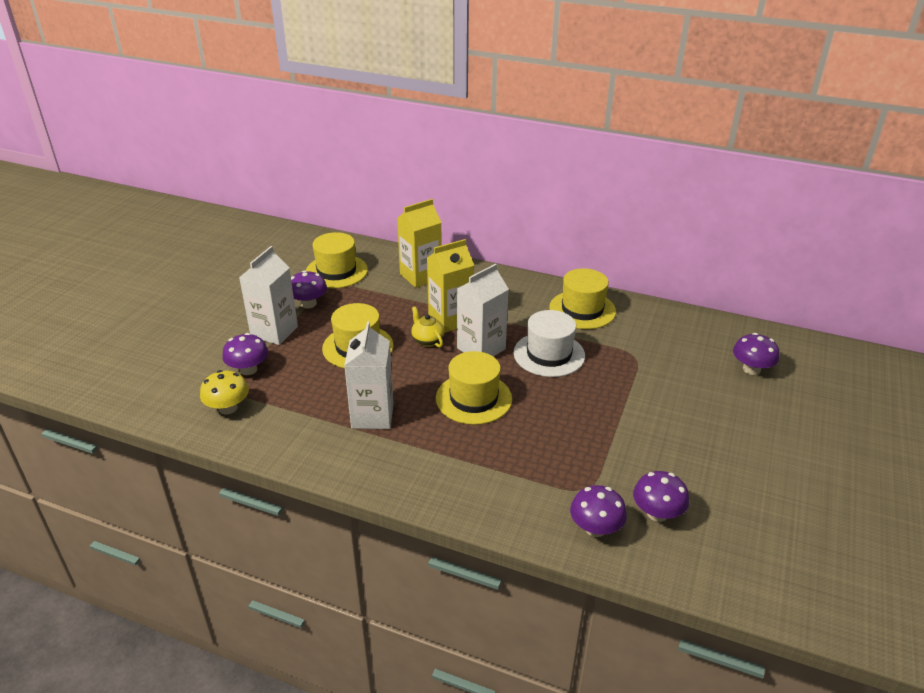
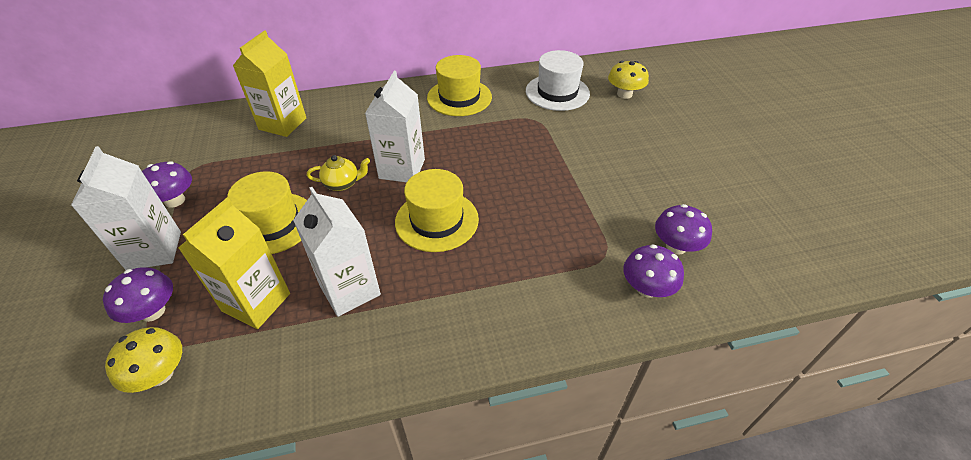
camera: 35 degrees left, 10 degrees up
yellow hat [305,232,368,288] -> none
yellow teapot [411,306,445,348] -> yellow teapot turned 150 degrees clockwise [307,155,370,191]
yellow carton [427,239,474,333] -> yellow carton moved to [178,198,290,329]
white hat [513,310,585,377] -> white hat moved to [526,50,590,111]
purple mushroom [733,333,780,375] -> yellow mushroom [608,61,649,99]

